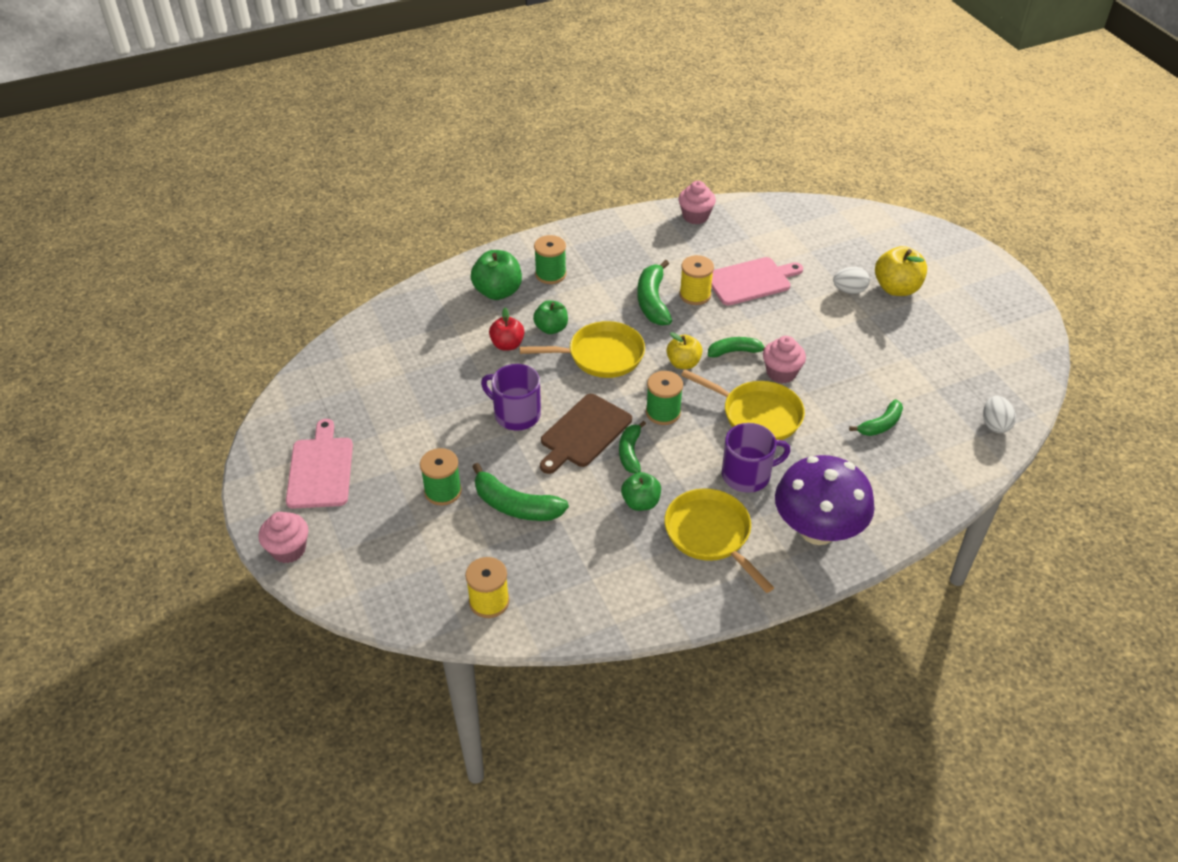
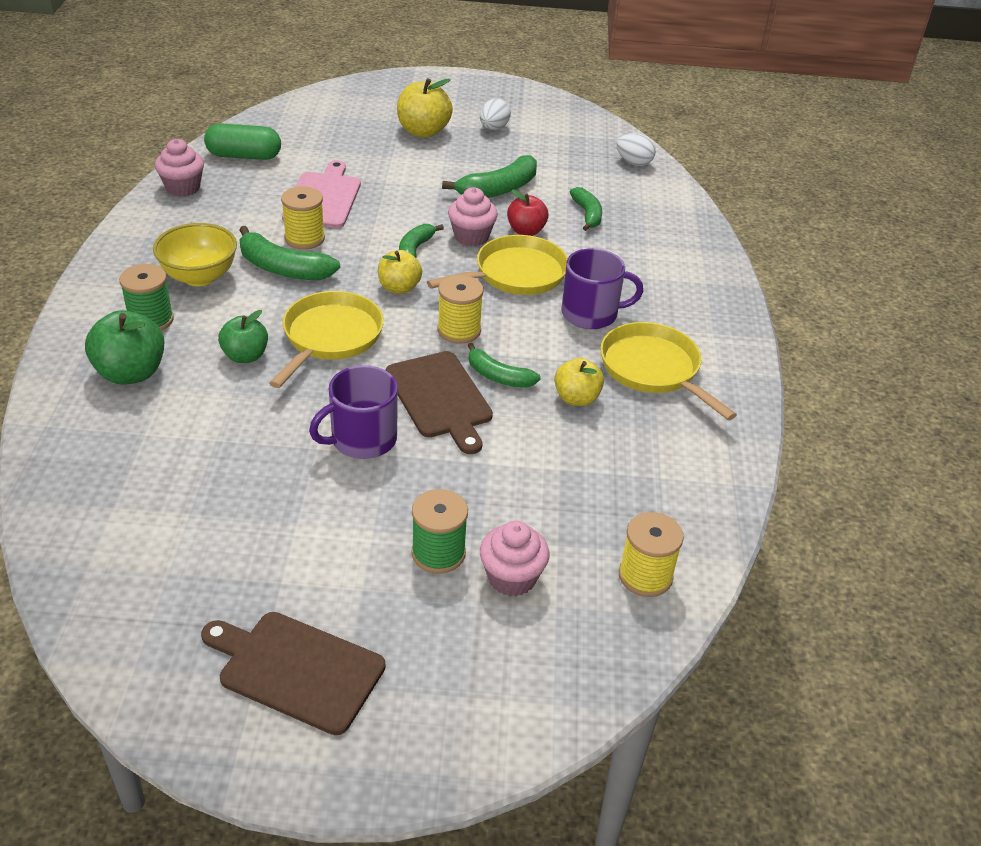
camera: 65 degrees left, 5 degrees down
pink cupcake [259,512,308,563] -> pink cupcake moved to [480,521,550,596]
pink cutting board [286,419,353,509] -> brown cutting board [201,612,386,735]
green banana [472,463,569,521] -> green banana moved to [442,155,537,198]
red apple [489,307,524,351] -> red apple moved to [507,190,549,236]
green apple [621,472,661,511] -> yellow apple [554,358,604,406]
green spool [646,371,683,425] -> yellow spool [437,275,484,344]
yellow pan [664,488,774,593] -> yellow pan turned 60 degrees clockwise [600,322,737,420]
purple mug [722,423,791,493] -> purple mug turned 75 degrees clockwise [561,248,643,329]
purple mushroom [775,455,875,545] -> none
white egg [833,267,870,294] -> white egg moved to [480,98,511,130]
none -> yellow bowl [153,223,237,286]
none -> green capsule [204,123,281,160]

